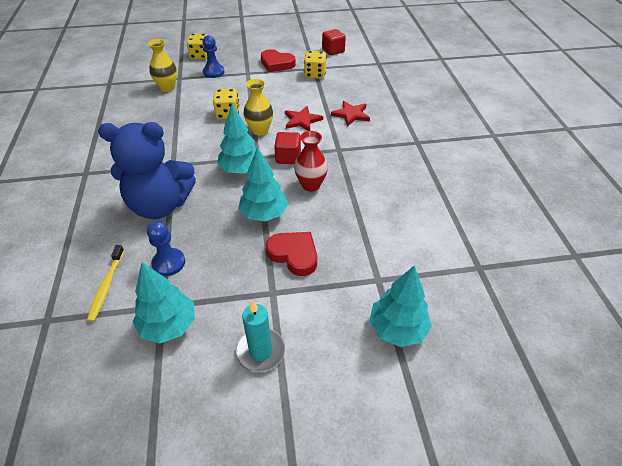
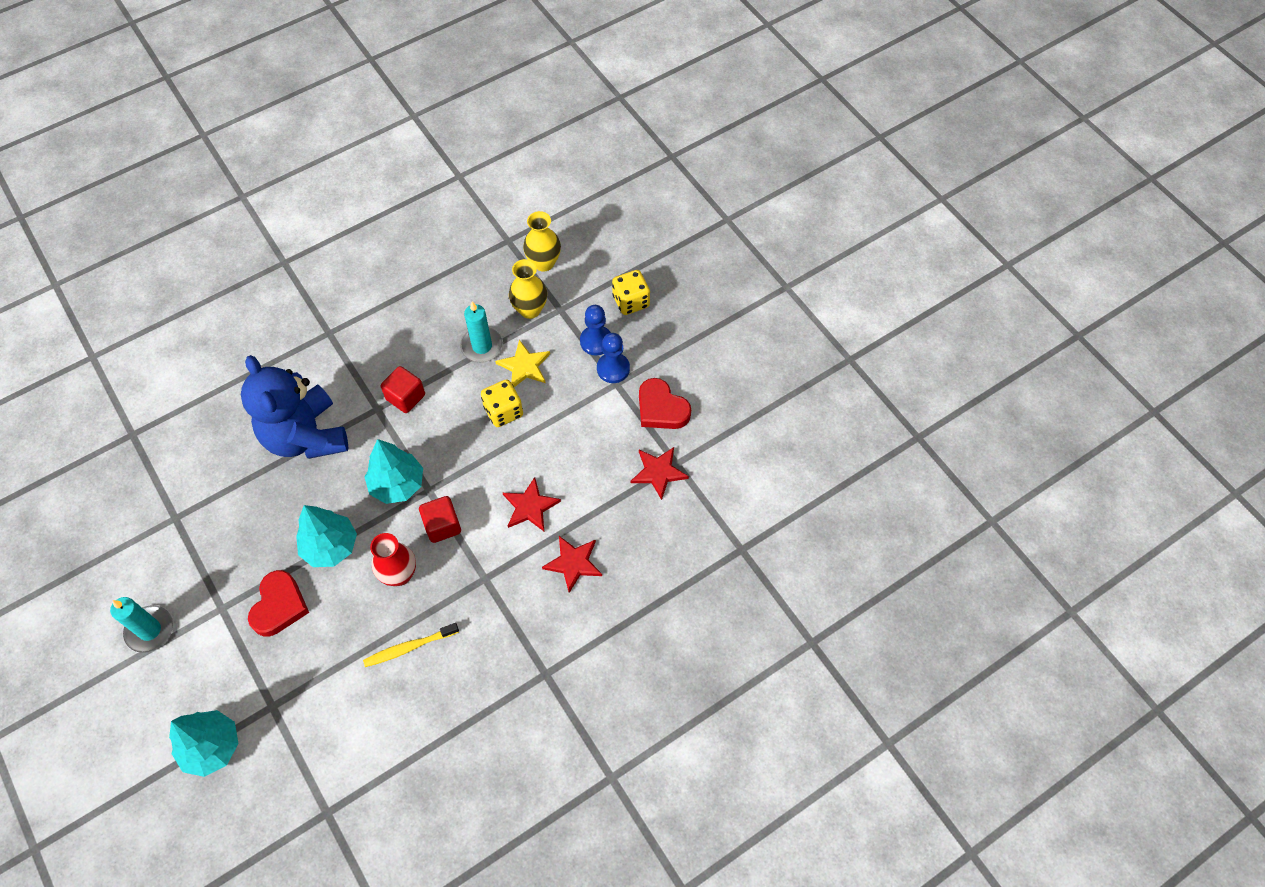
camera: 65 degrees right, 15 degrees up
yellow toothbrush [87,245,124,322] -> yellow toothbrush moved to [363,623,459,667]
turquoise tree [133,262,195,344] -> none
blue pawn [147,221,185,276] -> blue pawn moved to [597,333,630,383]
yellow vase [244,79,273,136] -> yellow vase moved to [523,211,561,272]
red heart [261,49,296,72] -> red heart turned 45 degrees counterclockwise [639,378,691,429]
yellow dice [304,51,327,79] -> red star [631,447,689,500]
red cube [322,29,346,55] -> red cube moved to [381,366,425,413]
none -> turquoise candle [460,301,503,362]
none -> yellow star [495,340,550,387]

